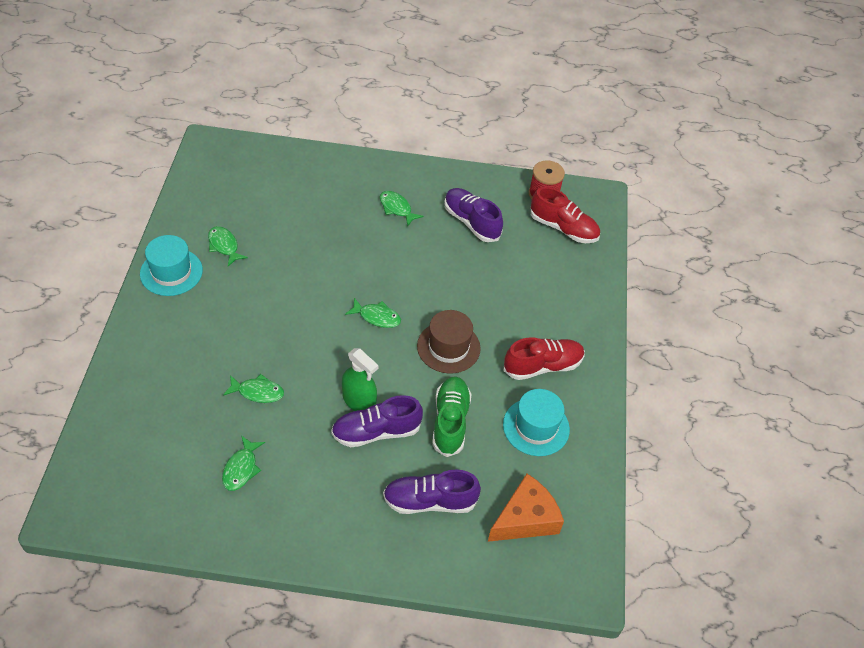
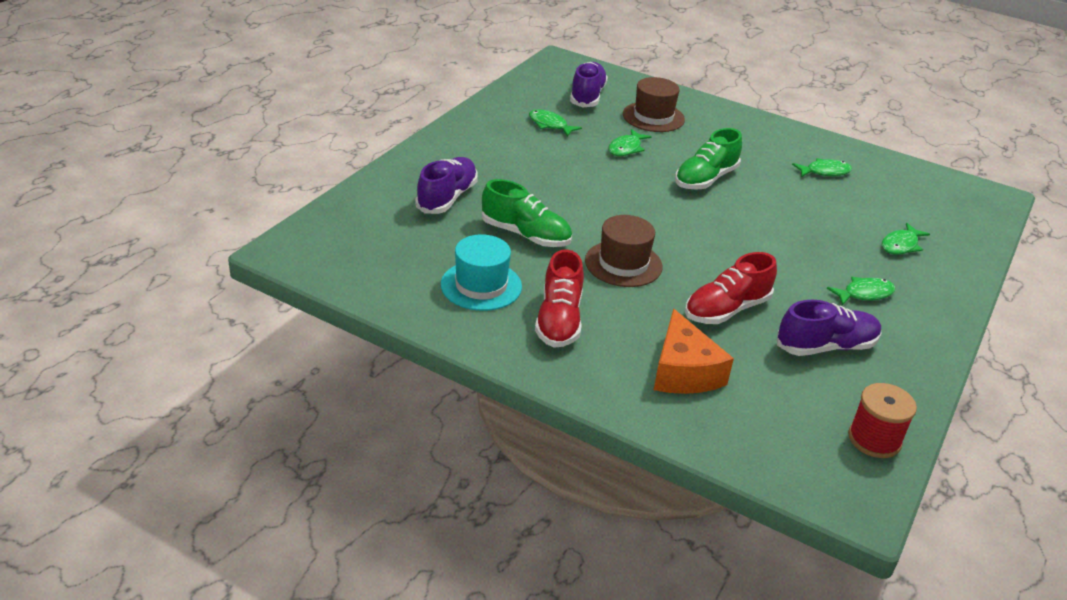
camera: 115 degrees right, 15 degrees down
turquoise hat [140,235,203,296] -> none
purple shoe [331,395,423,447] -> purple shoe moved to [570,62,608,108]
green spray bottle [342,348,379,411] -> none
green fish [345,298,401,328] -> green fish moved to [882,223,930,255]
orange cheese [488,474,564,542] -> orange cheese moved to [654,309,734,394]
red shoe [531,187,600,243] -> red shoe moved to [685,252,777,324]
none -> brown hat [623,77,685,132]
none -> green shoe [675,128,742,190]

